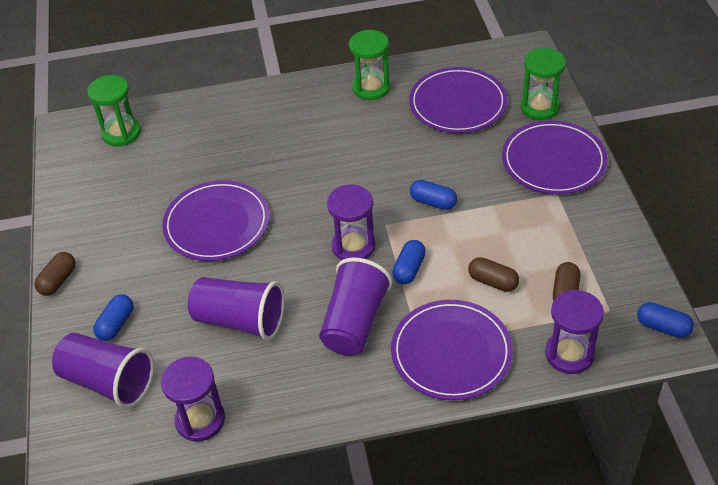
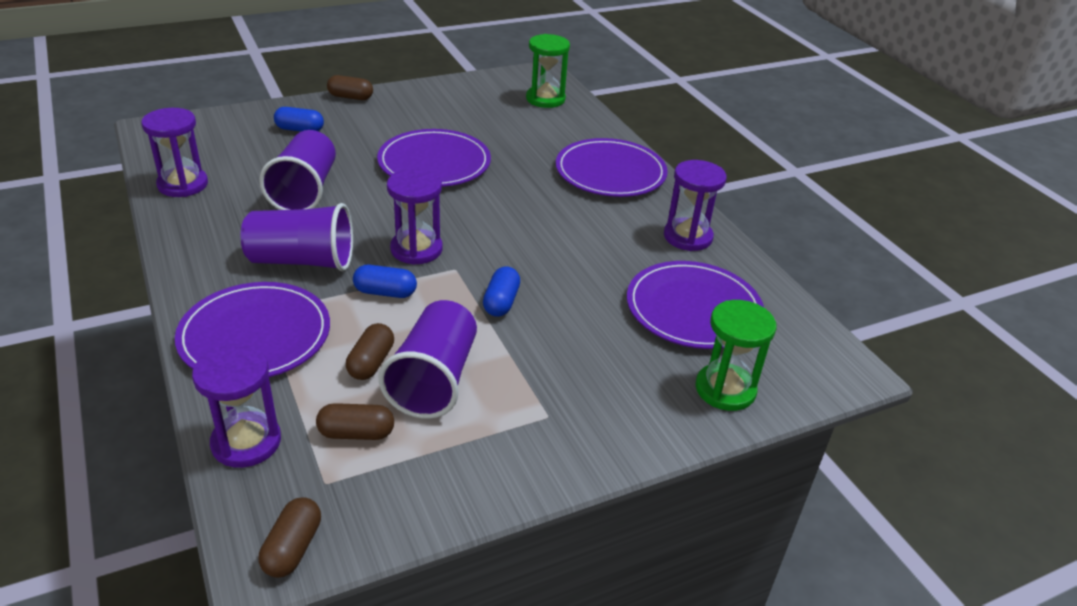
camera: 70 degrees right, 10 degrees down
purple cup [52,333,154,409] -> purple cup moved to [379,300,477,419]
green hourglass [349,30,391,100] -> purple hourglass [664,160,727,251]
purple plate [502,121,607,194] -> purple plate moved to [556,138,668,197]
blue capsule [637,302,694,338] -> brown capsule [259,497,321,578]

